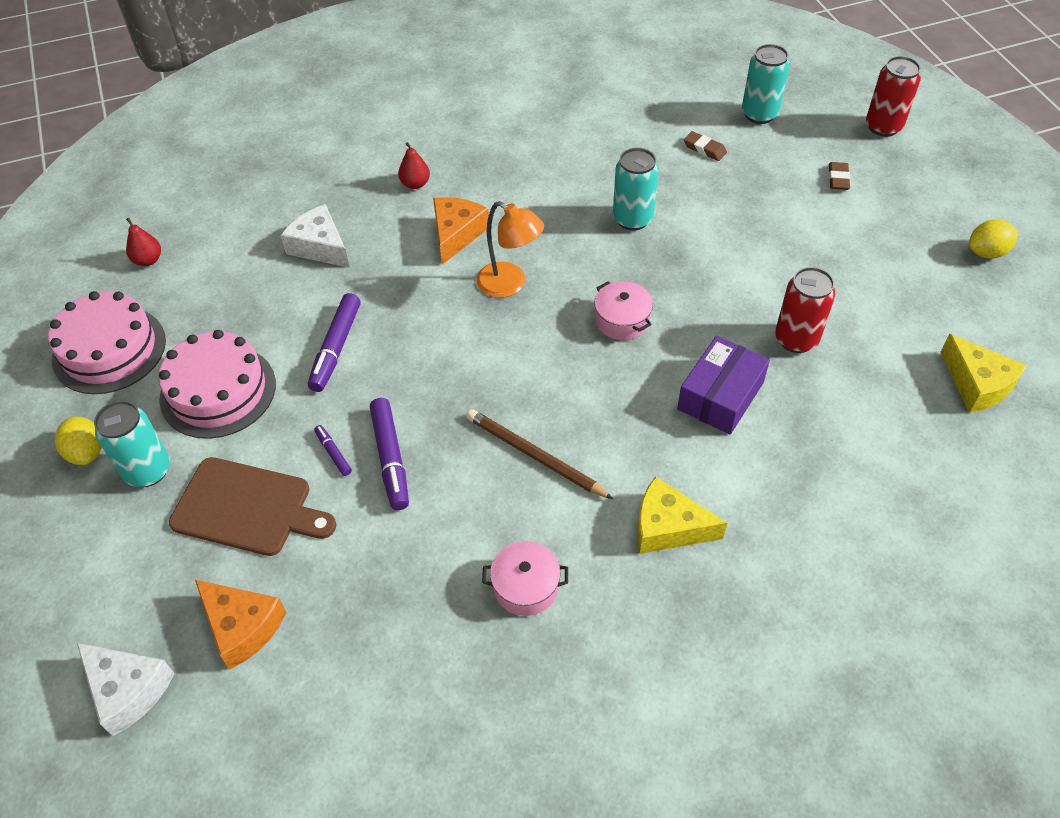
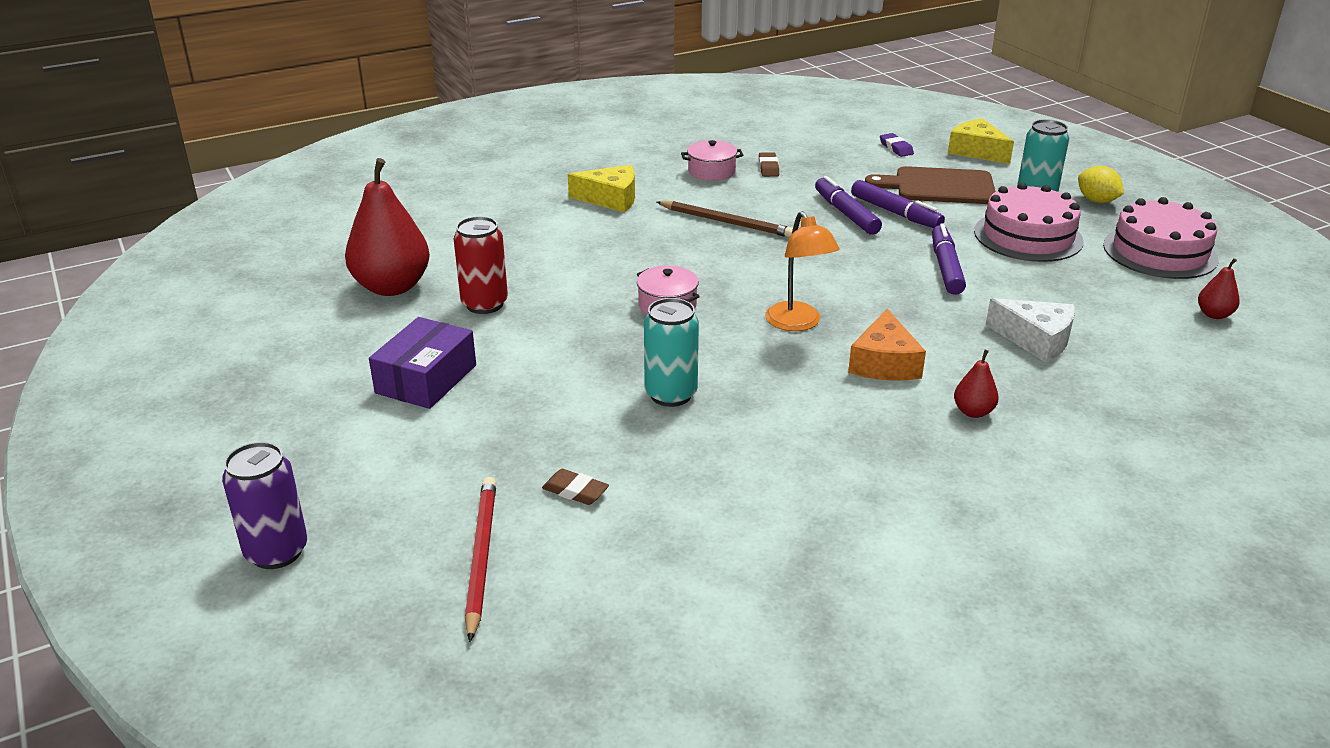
camera: 170 degrees right, 20 degrees down
white cheese [77,643,175,736] -> none
orange cheese [195,580,287,670] -> purple eraser [880,133,914,157]
purple marker [314,425,352,476] -> purple marker [851,180,945,228], size x1.94
orange lamp [476,201,544,298] -> orange lamp turned 135 degrees counterclockwise [765,211,840,331]
purple box [677,336,770,435] -> purple box moved to [369,317,476,409]
turquoise can [742,44,790,124] -> red pencil [465,477,496,642]
brown eraser [829,162,850,190] -> brown eraser moved to [759,152,779,177]
red can [866,56,921,137] -> purple can [222,442,307,569]
yellow cheese [941,334,1027,413] -> yellow cheese moved to [948,118,1014,164]
yellow lemon [969,220,1019,259] -> none
none -> red pear [345,158,430,296]

